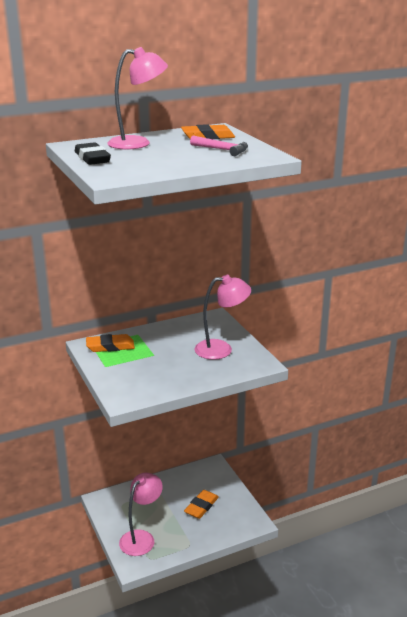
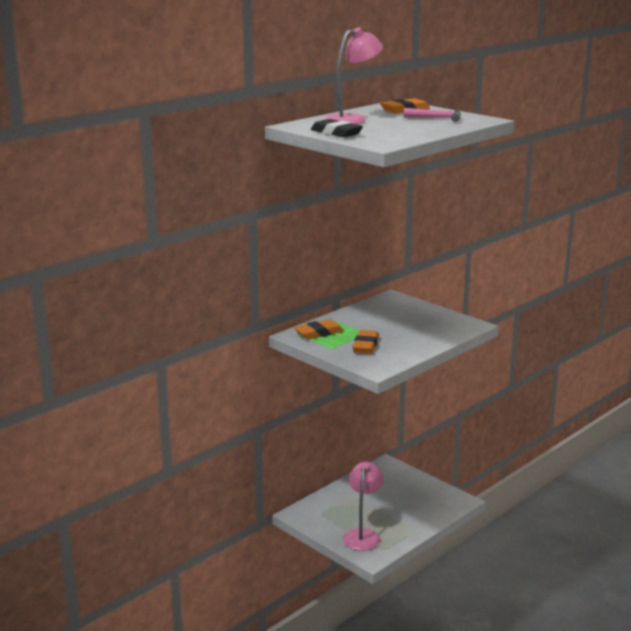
camera: 20 degrees left, 5 degrees down
orange eraser [184,490,219,519] -> orange eraser moved to [353,330,379,353]
pink lamp [194,275,251,360] -> none

